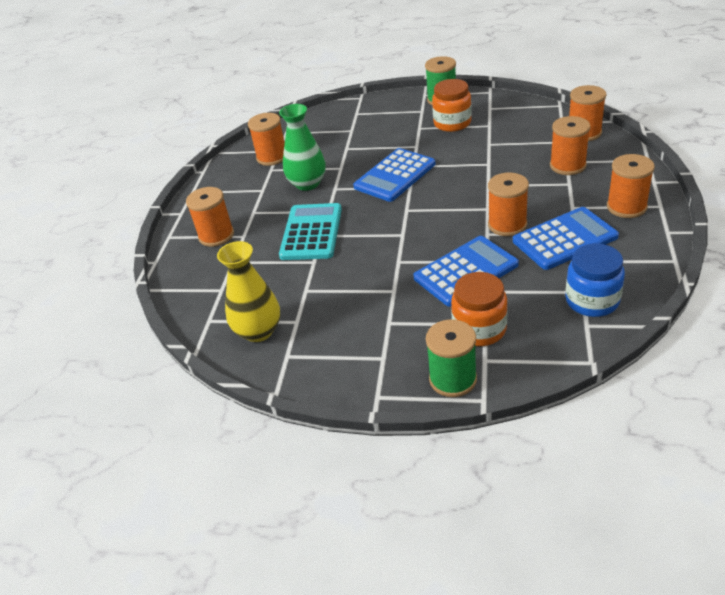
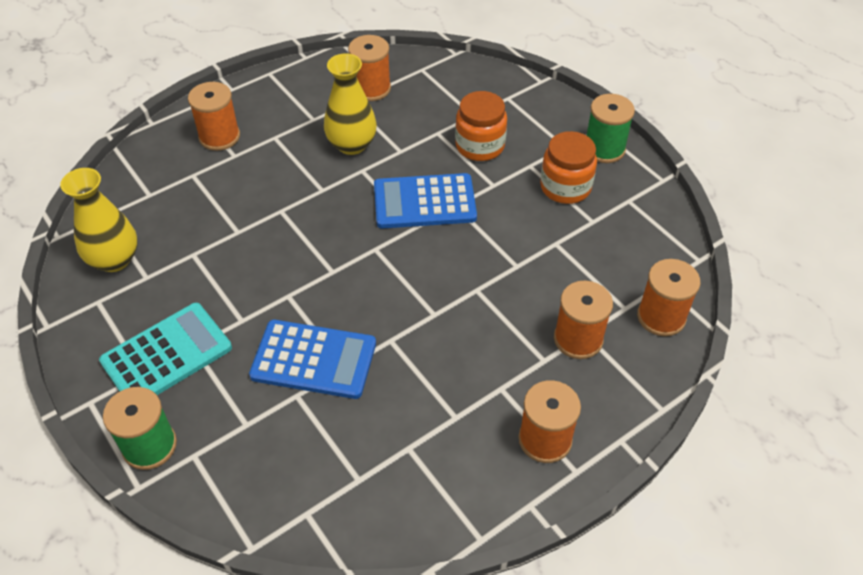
camera: 40 degrees right, 10 degrees up
green vase [279,104,326,191] -> yellow vase [324,53,377,155]
turquoise calculator [279,203,342,260] -> turquoise calculator moved to [99,303,232,395]
orange jar [451,272,508,346] -> orange jar moved to [455,91,507,161]
orange spool [488,173,529,236] -> none
blue calculator [513,207,619,270] -> none
blue jar [565,243,625,317] -> none

